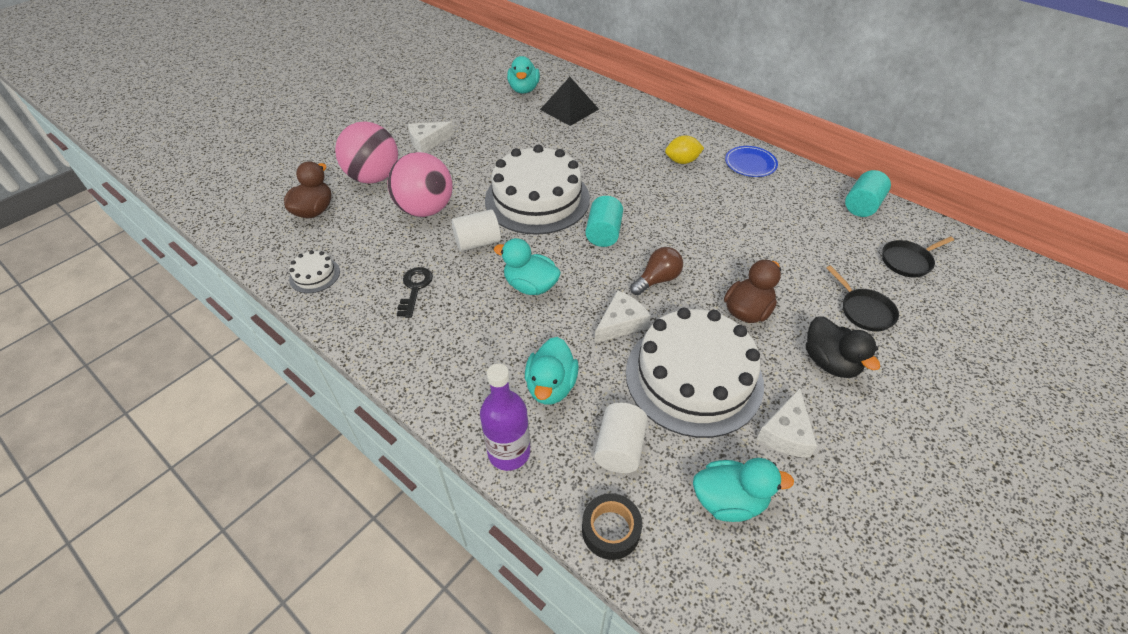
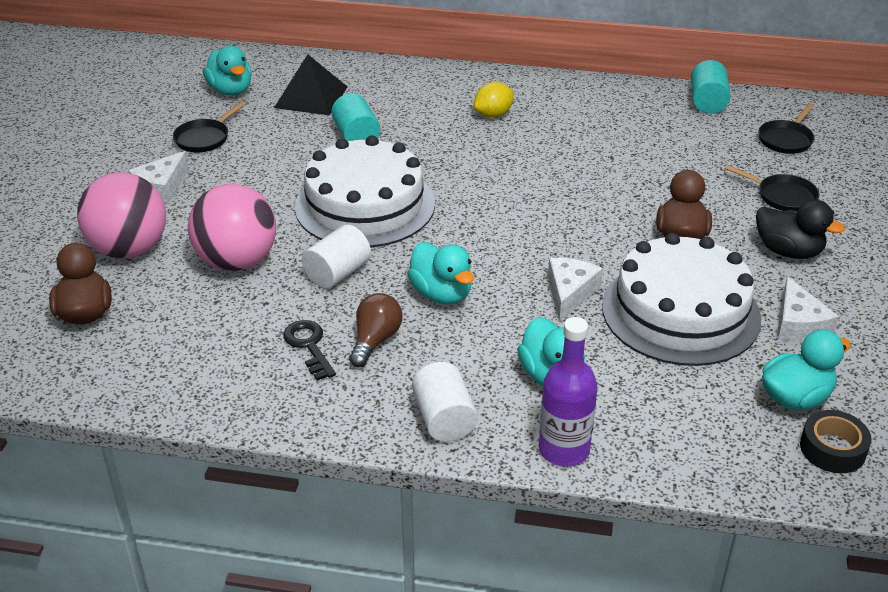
camera: 30 degrees left, 10 degrees down
white cake [289,250,340,293] -> none
turquoise duck [494,238,561,295] -> turquoise duck turned 120 degrees counterclockwise [407,242,474,304]
black tape [582,493,642,560] -> black tape moved to [800,410,872,473]
turquoise cylinder [585,196,623,247] -> turquoise cylinder moved to [331,93,380,141]
white cylinder [594,402,648,473] -> white cylinder moved to [412,362,478,442]
brown light bulb [630,247,683,295] -> brown light bulb moved to [349,293,402,367]
blue plate [725,146,778,177] -> none
none -> black pan [173,102,245,152]

